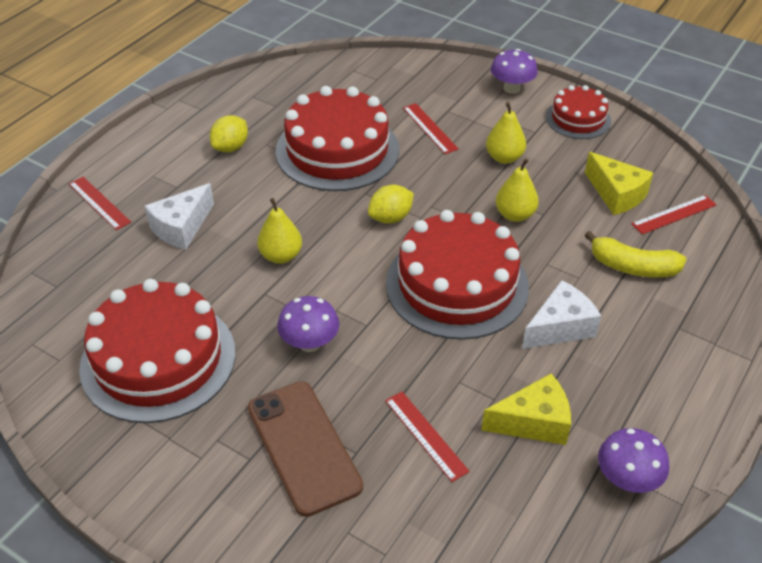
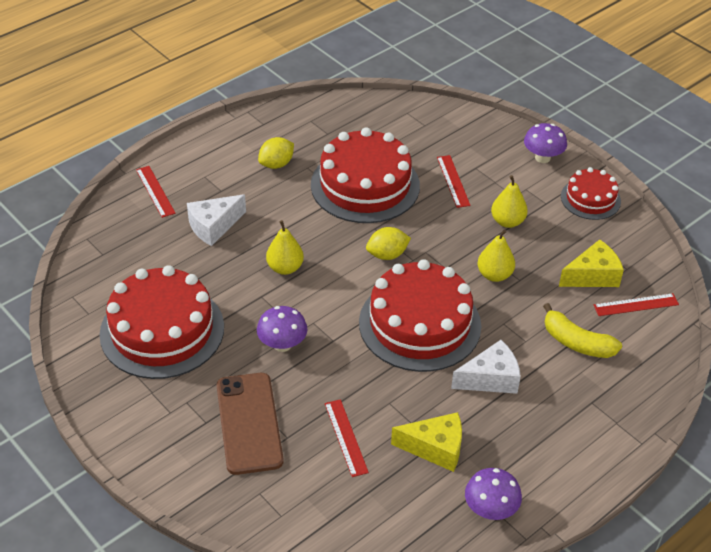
camera: 15 degrees right, 0 degrees up
yellow cheese [585,152,653,215] -> yellow cheese turned 90 degrees counterclockwise [559,239,624,287]

